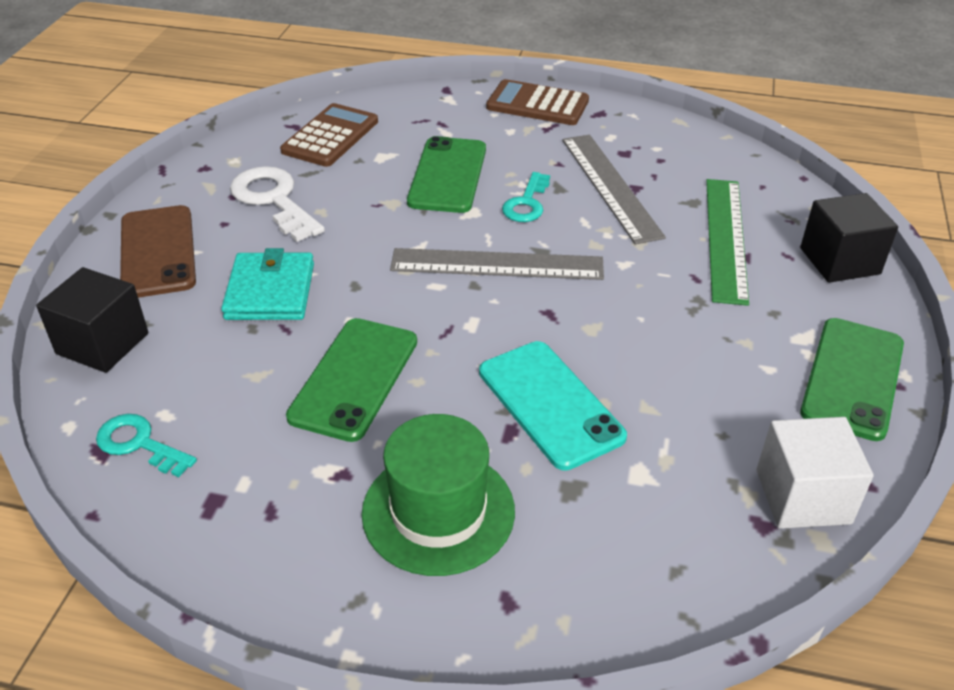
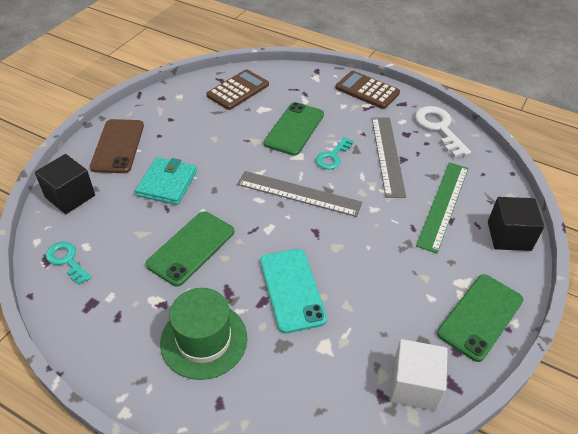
camera: 15 degrees right, 5 degrees up
white key [230,166,325,242] -> white key moved to [415,106,471,158]

